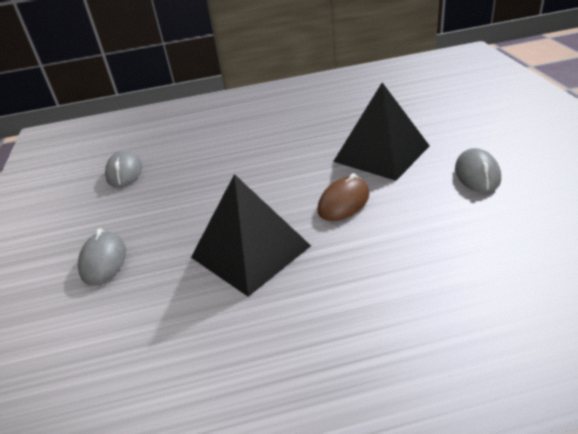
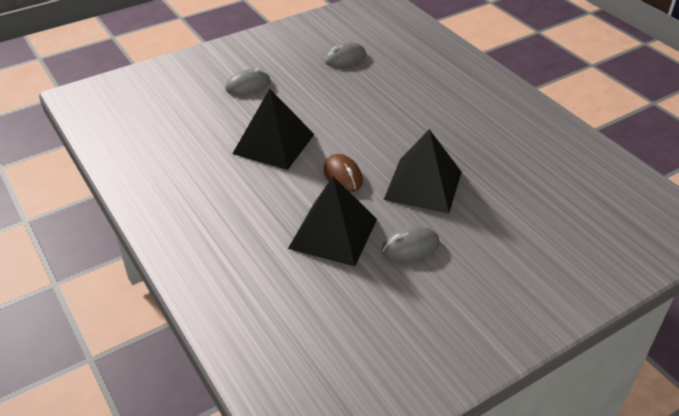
camera: 65 degrees right, 5 degrees up
brown mouse [317,173,369,221] -> brown mouse turned 45 degrees clockwise [324,154,363,192]
none -> black pyramid [288,177,377,266]

